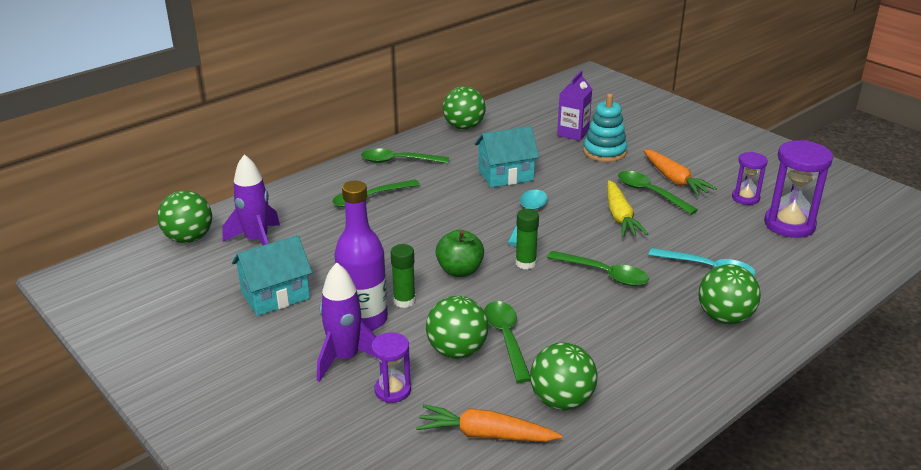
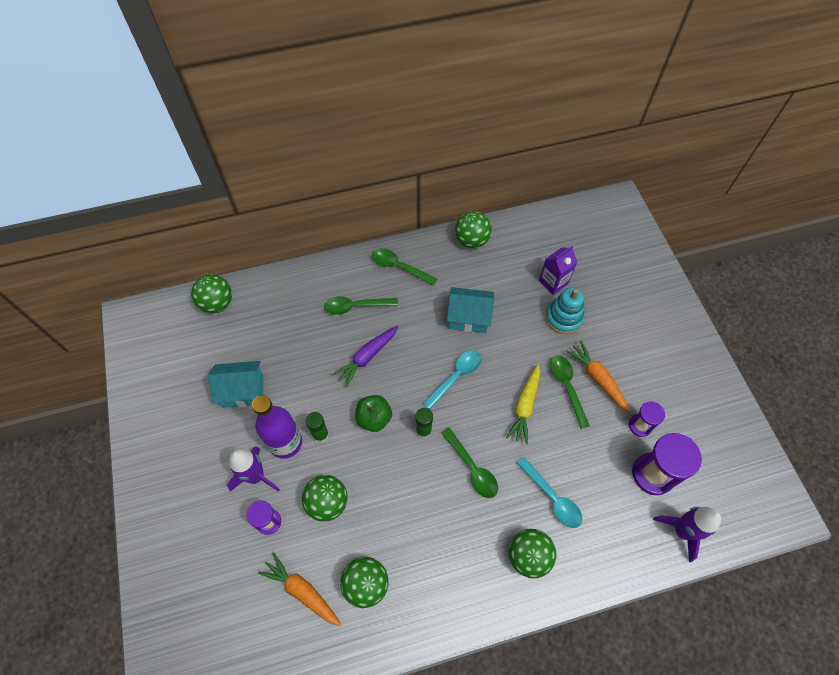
camera: 25 degrees right, 30 degrees up
purple rocket [223,154,280,246] -> purple rocket moved to [653,507,721,562]
green spoon [484,301,530,383] -> none
orange carrot [643,149,717,196] -> orange carrot turned 150 degrees clockwise [566,341,630,411]
none -> purple carrot [332,325,399,387]

